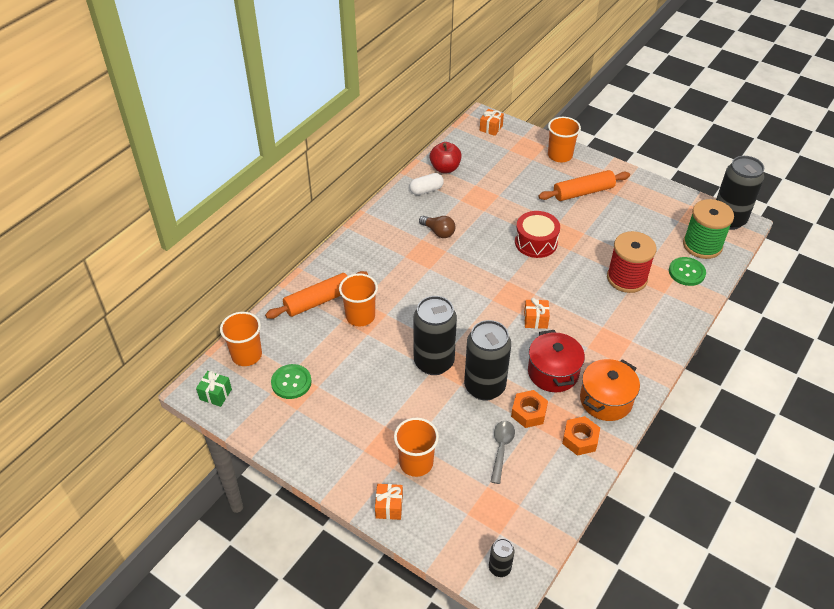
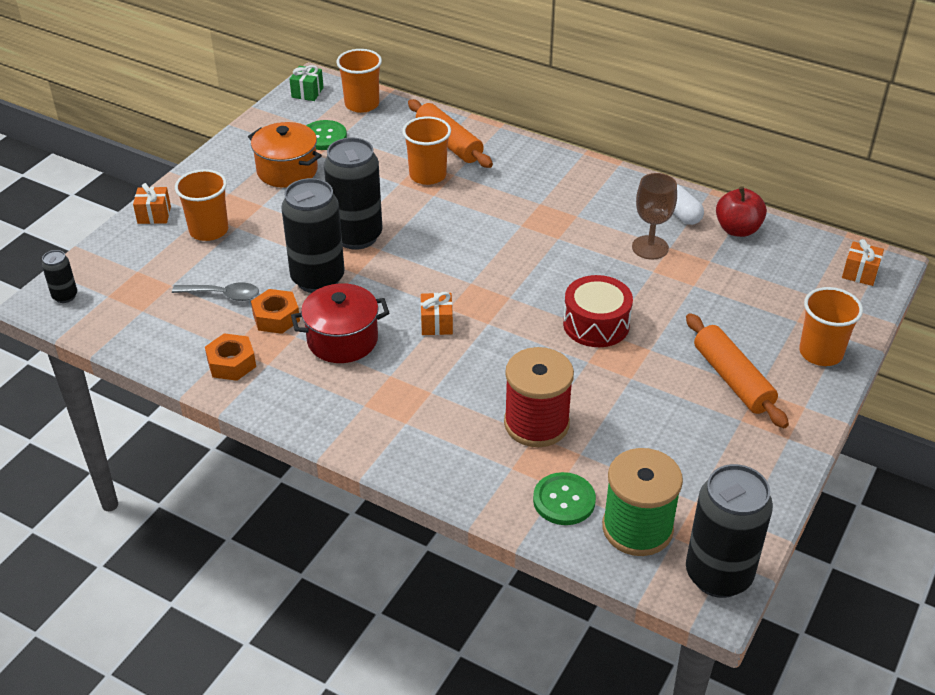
camera: 85 degrees right, 5 degrees down
brown light bulb [419,216,455,238] -> none
orange pot [580,359,640,421] -> orange pot moved to [248,122,322,188]
none -> brown goblet [632,173,677,260]

